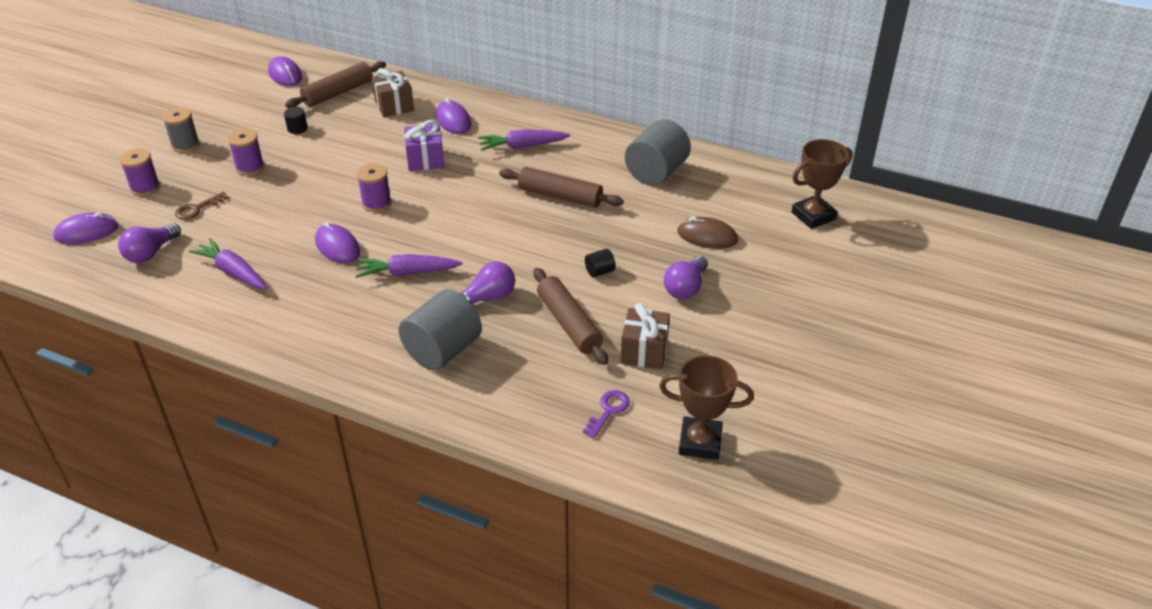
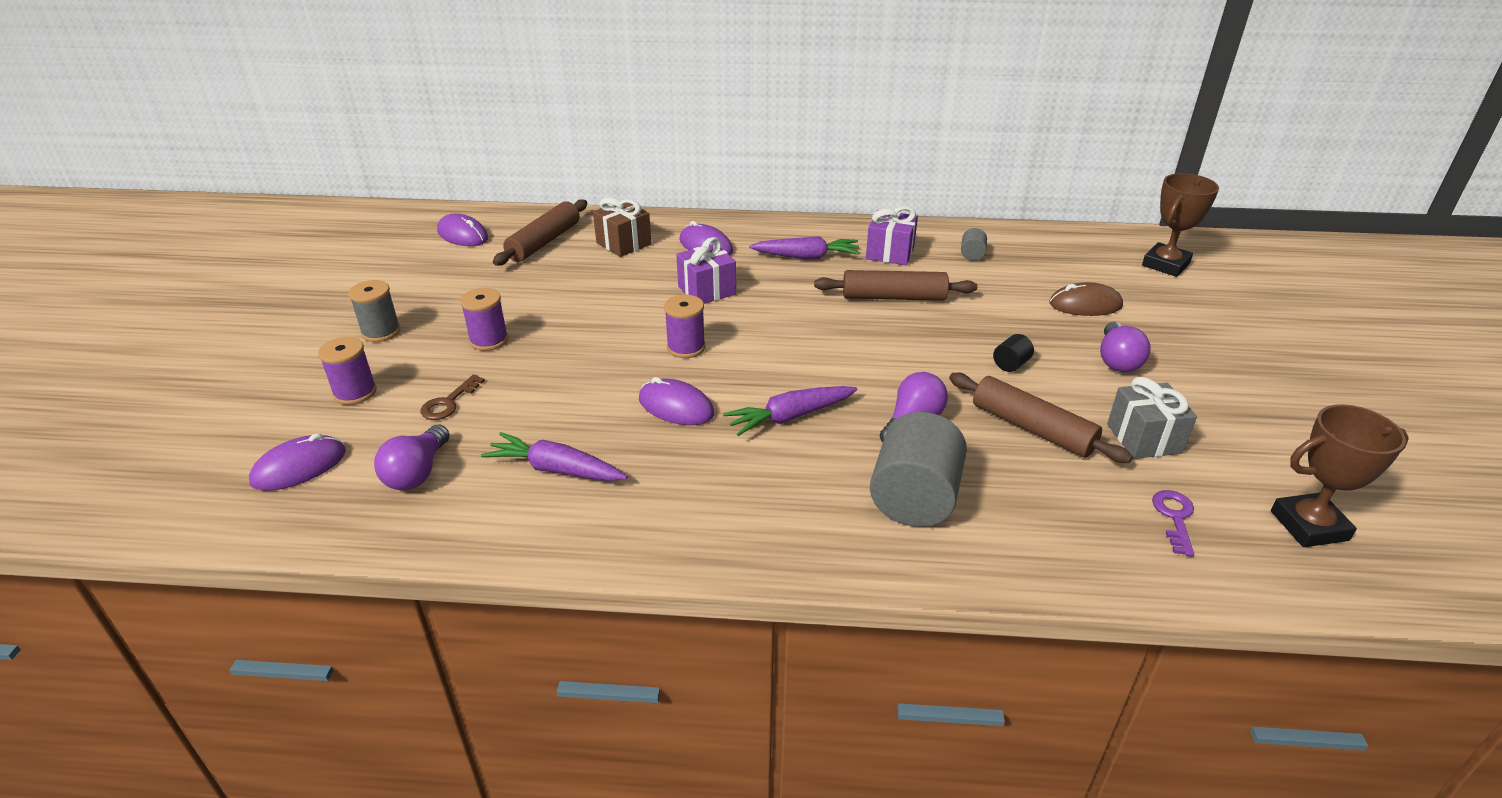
camera: 20 degrees left, 5 degrees down
black cylinder [284,107,308,134] -> none
purple carrot [478,129,570,151] -> purple carrot turned 150 degrees counterclockwise [749,236,860,259]
brown gift [620,303,670,369] -> grey gift [1107,377,1197,459]
grey cylinder [625,119,691,185] -> grey cylinder [961,228,987,261], size x0.43
none -> purple gift [866,206,918,265]

